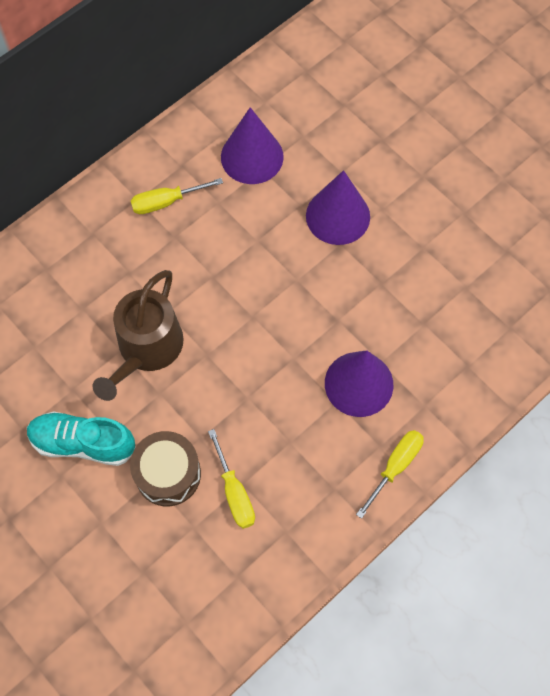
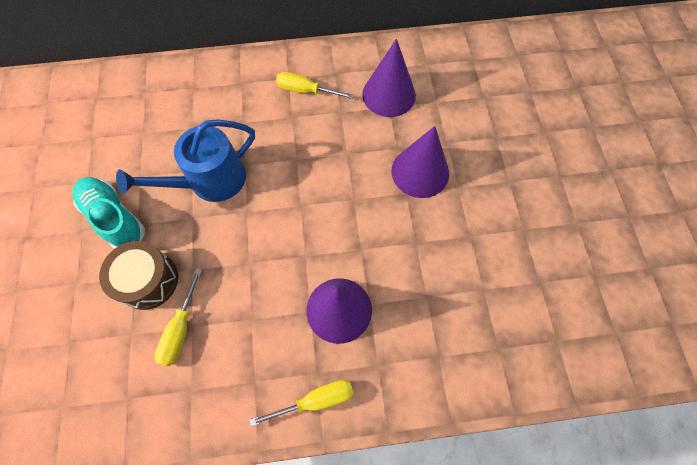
camera: 35 degrees right, 0 degrees up
brown watering can [93,270,184,401] -> blue watering can [116,119,255,202]

